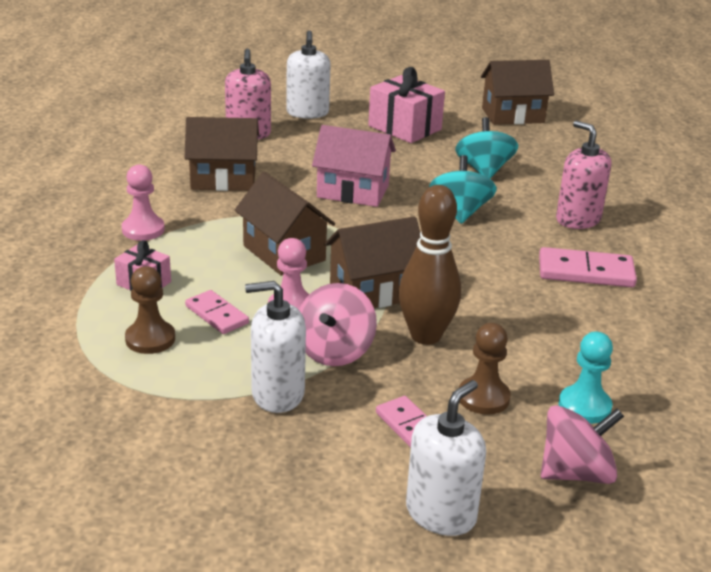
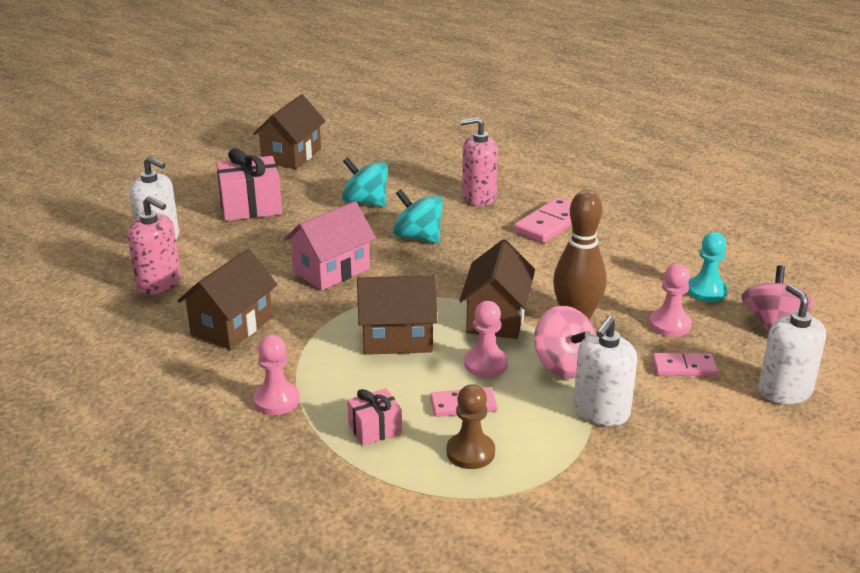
camera: 55 degrees left, 0 degrees up
brown pawn [459,323,511,415] -> pink pawn [649,263,692,337]

